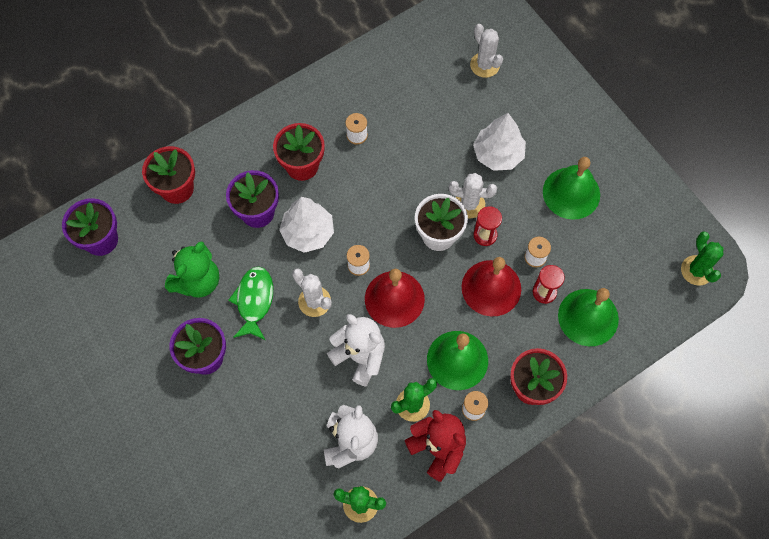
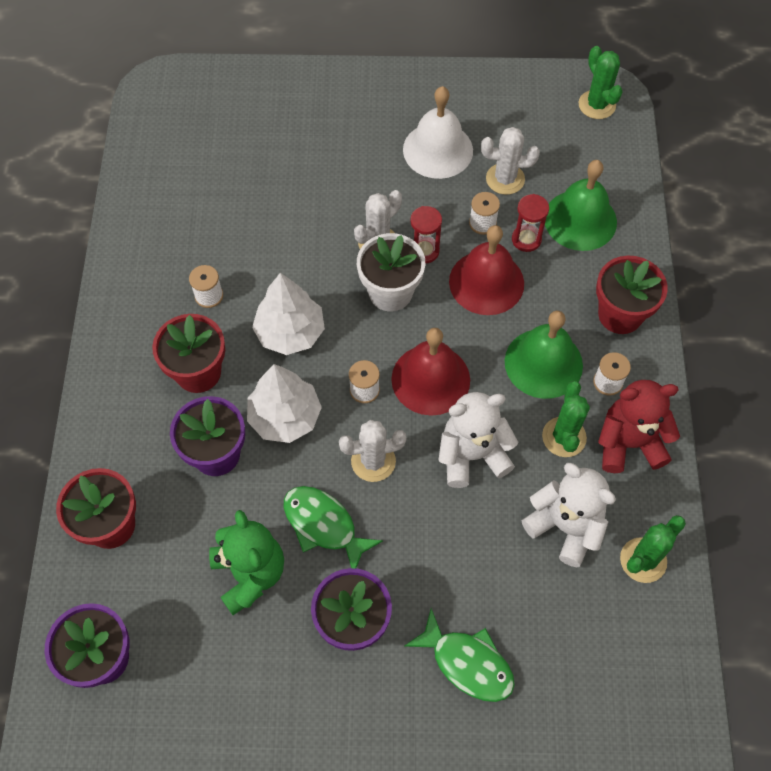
camera: 55 degrees left, 5 degrees down
white cactus [470,24,503,78] -> white cactus moved to [481,127,540,195]
white tree [473,113,526,171] -> white tree moved to [252,273,325,355]
green bell [543,157,600,220] -> white bell [403,86,473,179]
green cactus [681,231,724,286] -> green cactus turned 45 degrees clockwise [578,46,623,119]
none -> green fish [404,609,515,702]

